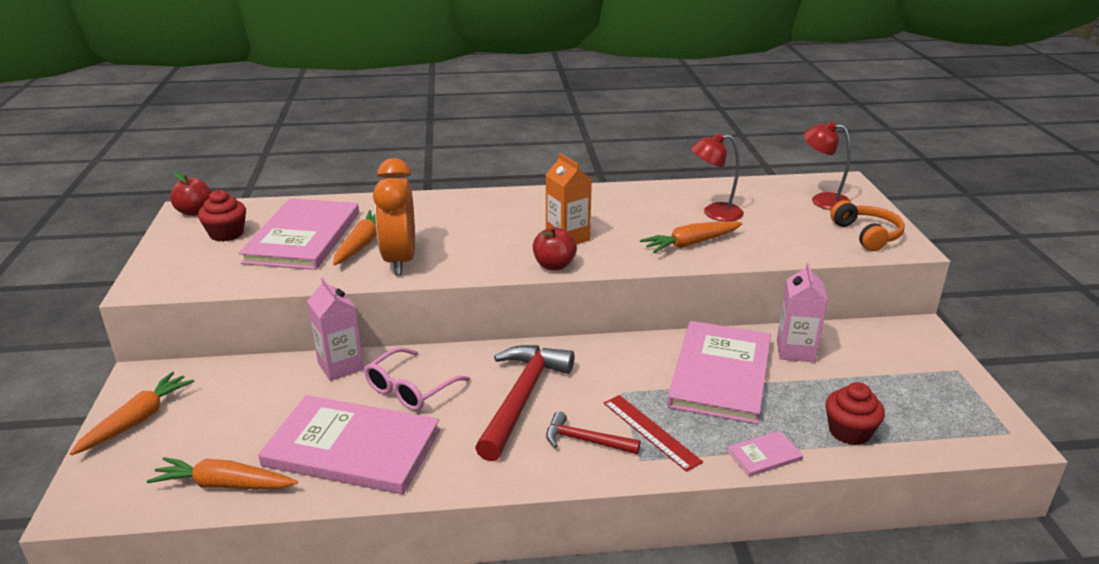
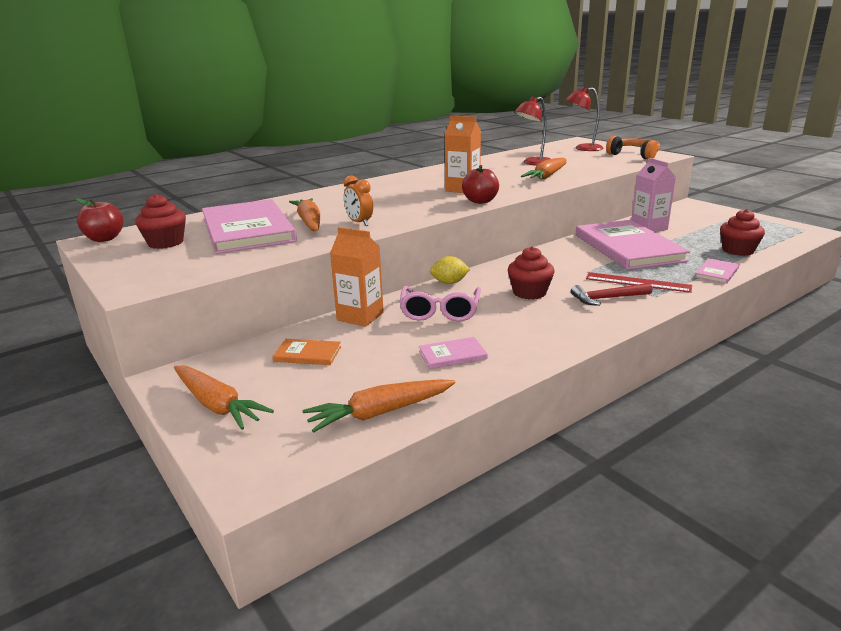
camera: 30 degrees left, 5 degrees down
orange carrot [70,372,195,455] -> orange carrot turned 135 degrees clockwise [174,366,274,430]
pink book [258,395,440,494] -> pink book [419,337,488,369], size x0.41
pink carton [307,277,364,381] -> orange carton [330,227,384,327]
orange clock [373,158,415,275] -> orange clock [344,175,373,226], size x0.50
red hammer [475,345,575,461] -> red cupcake [508,246,555,300]
none -> orange book [272,339,341,365]
none -> yellow lemon [430,256,470,284]

